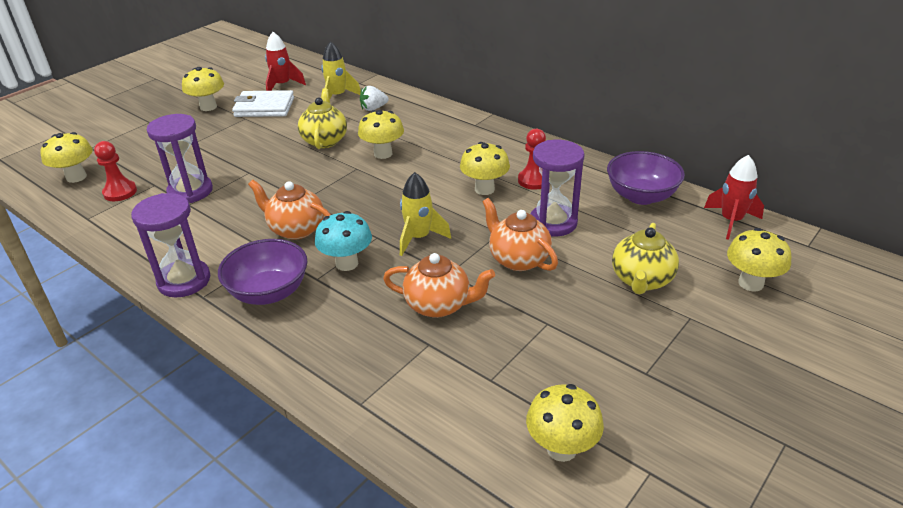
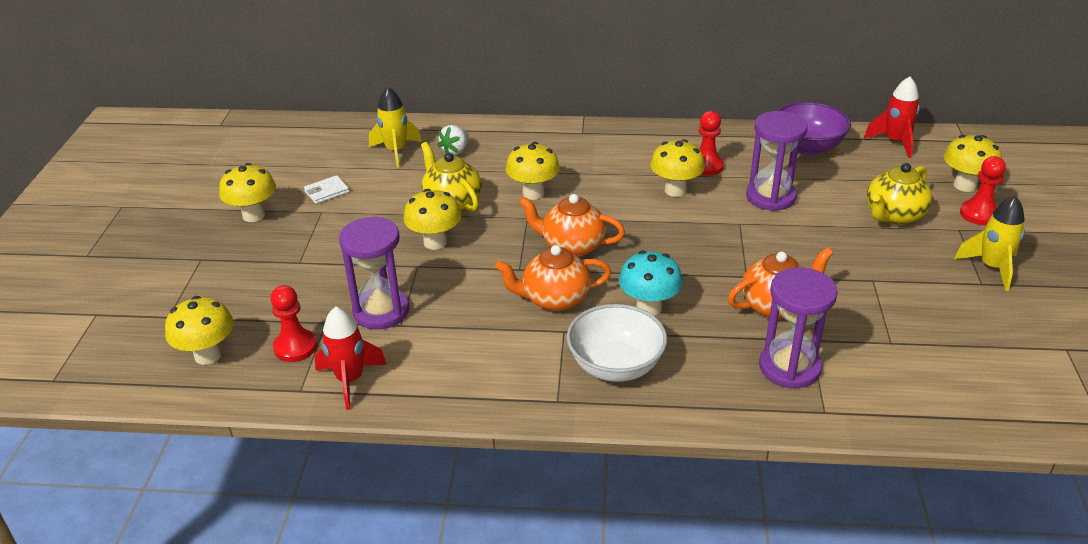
camera: 35 degrees left, 0 degrees up
purple hourglass [131,193,210,297] -> purple hourglass moved to [759,267,838,389]
purple bowl [218,239,308,305] -> white bowl [567,304,667,382]
white wallet [232,90,294,117] -> white wallet [304,175,349,204], size x0.53
red rocket [265,32,306,91] -> red rocket moved to [315,307,387,410]
yellow rocket [400,172,451,256] -> yellow rocket moved to [954,196,1025,291]
orange teapot [482,198,558,271] -> orange teapot moved to [519,194,625,257]
yellow mushroom [526,384,604,462] -> yellow mushroom moved to [403,189,461,250]
yellow teapot [612,223,679,294] -> yellow teapot turned 60 degrees clockwise [867,163,932,225]
none -> red pawn [960,156,1006,225]

